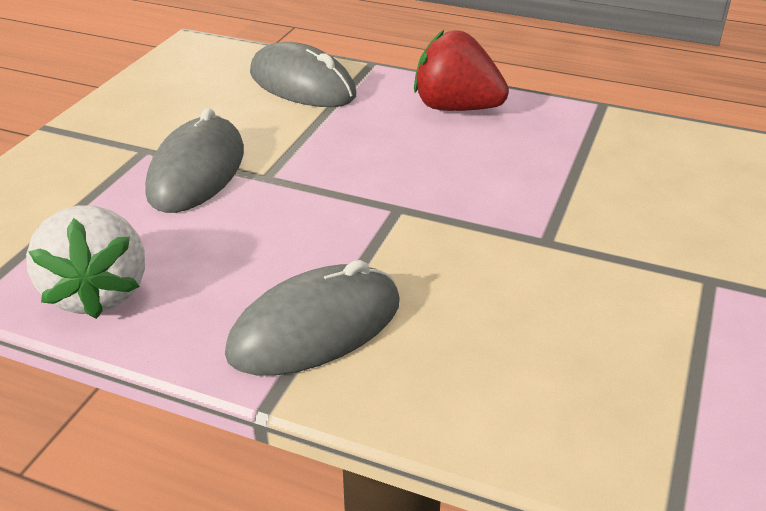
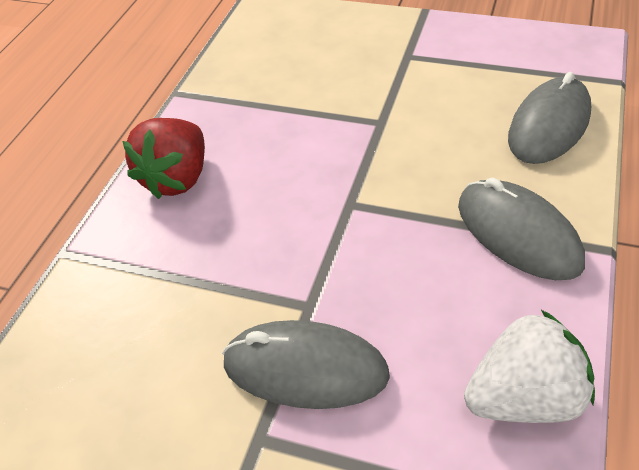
camera: 90 degrees left, 10 degrees up
grey mouse [250,42,356,107] -> grey mouse moved to [508,72,591,164]

